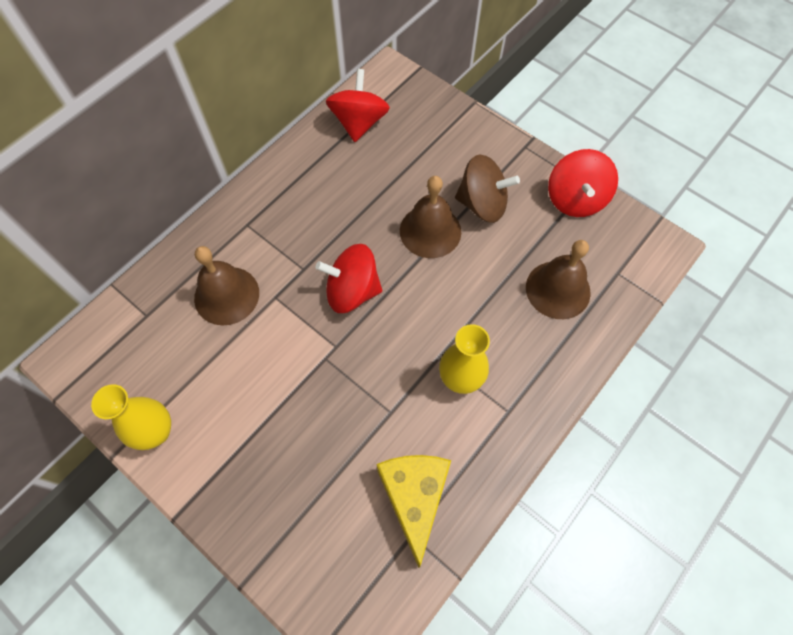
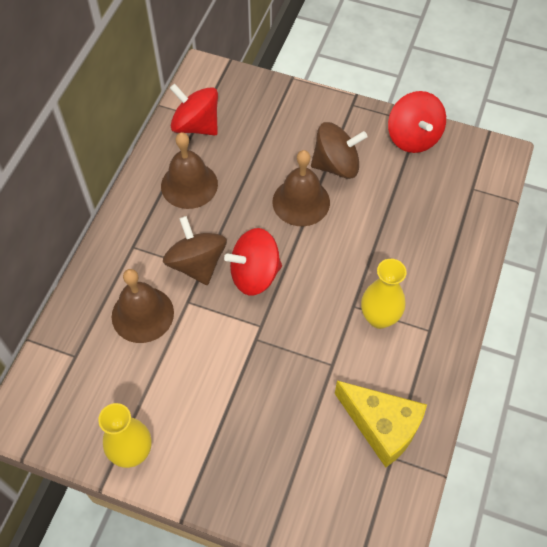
camera: 20 degrees left, 5 degrees down
red spinning top [326,69,390,142] -> red spinning top turned 45 degrees counterclockwise [170,84,218,135]
yellow cheese [377,455,451,568] -> yellow cheese turned 150 degrees clockwise [335,381,427,467]
brown bell [526,240,591,319] -> brown bell moved to [161,132,218,209]
none -> brown spinning top [163,216,227,285]

